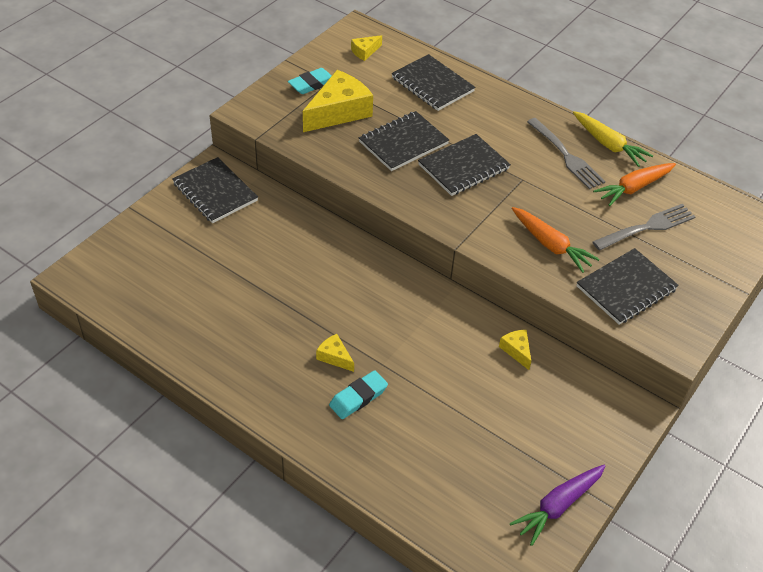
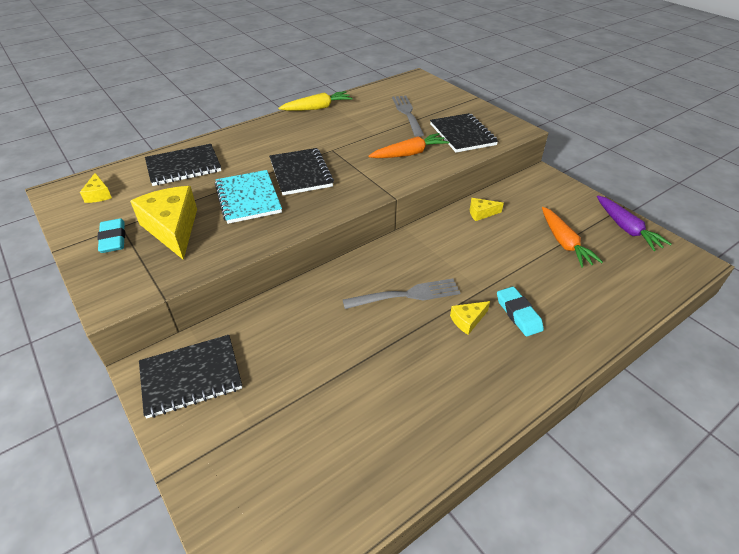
camera: 70 degrees left, 5 degrees down
black notebook [359,111,449,171] -> turquoise notebook [215,170,282,224]
grey fork [527,118,605,189] -> grey fork moved to [343,278,460,309]
orange carrot [593,163,676,206] -> orange carrot moved to [542,207,603,268]

